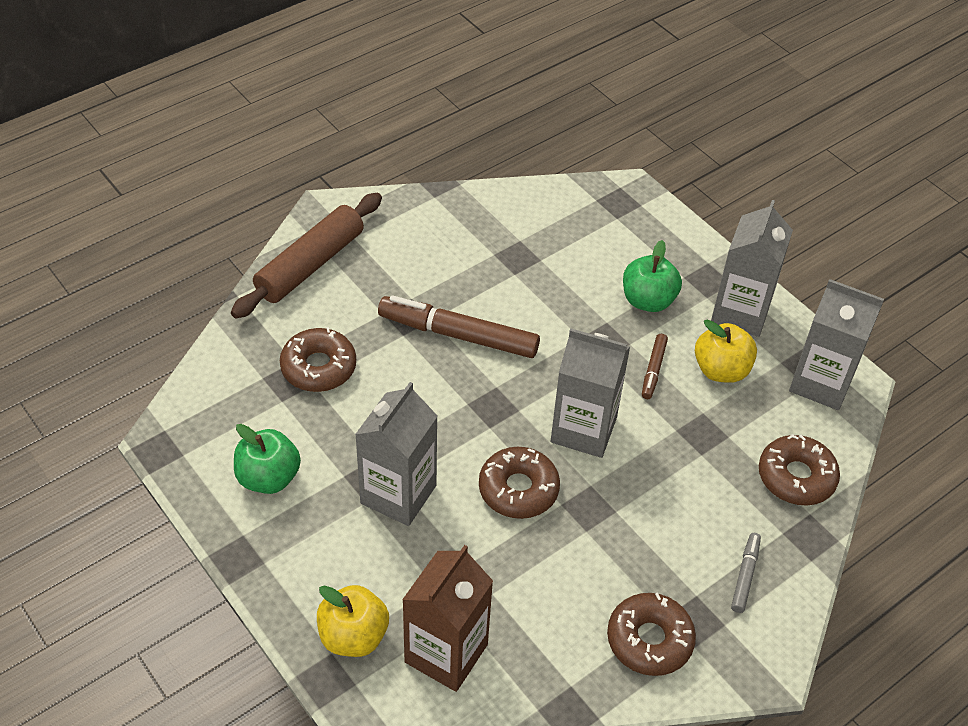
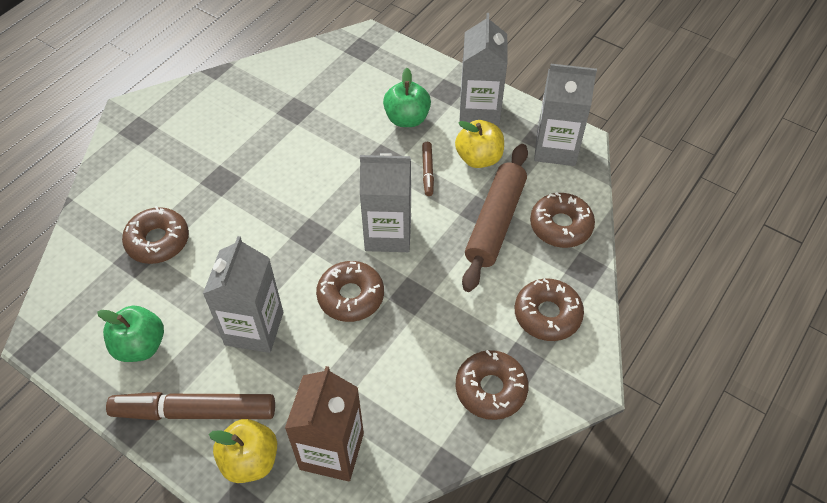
camera: 15 degrees left, 5 degrees up
brown rolling pin [231,193,382,318] -> brown rolling pin moved to [462,144,528,292]
brown marker [378,295,540,358] -> brown marker moved to [106,392,275,420]
grey marker [731,533,761,613] -> brown donut [515,278,584,341]

